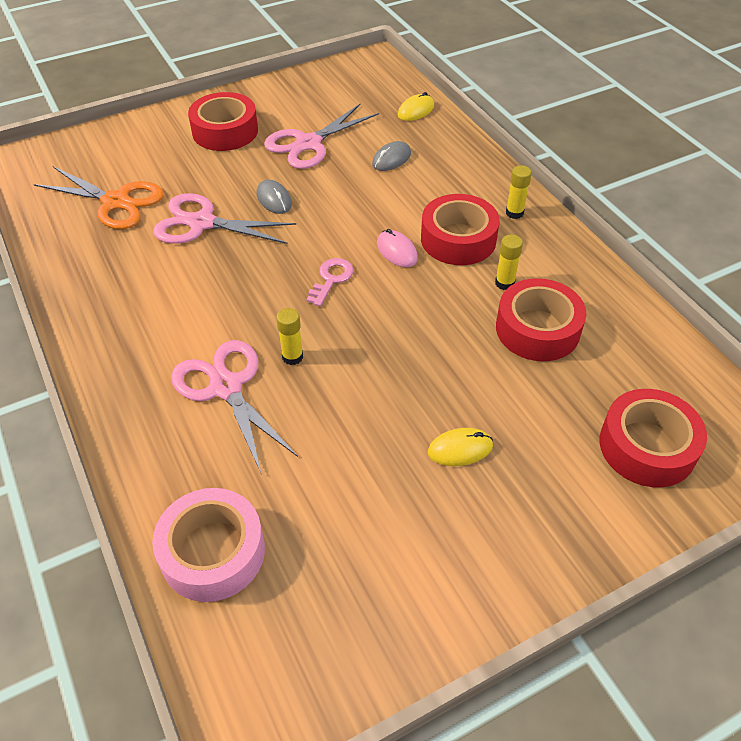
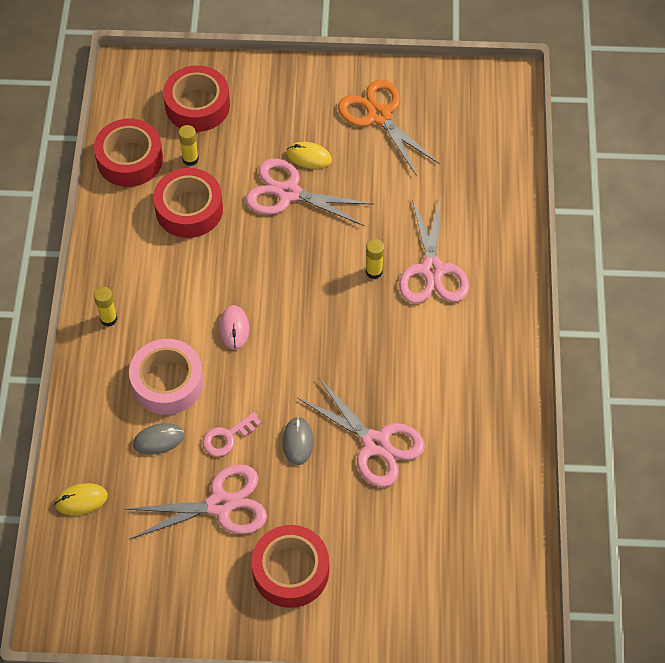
camera: 150 degrees left, 10 degrees up
orange scissors [34,166,164,229] -> orange scissors moved to [338,79,440,176]
pink tape [152,488,265,602] -> pink tape moved to [129,339,204,415]
pink key [306,258,354,306] -> pink key moved to [202,412,261,456]
red tape [421,194,500,265] -> red tape moved to [94,119,163,187]
yellow glue stick [495,235,523,290] -> yellow glue stick moved to [178,125,199,166]
none -> pink scissors [246,159,374,226]

